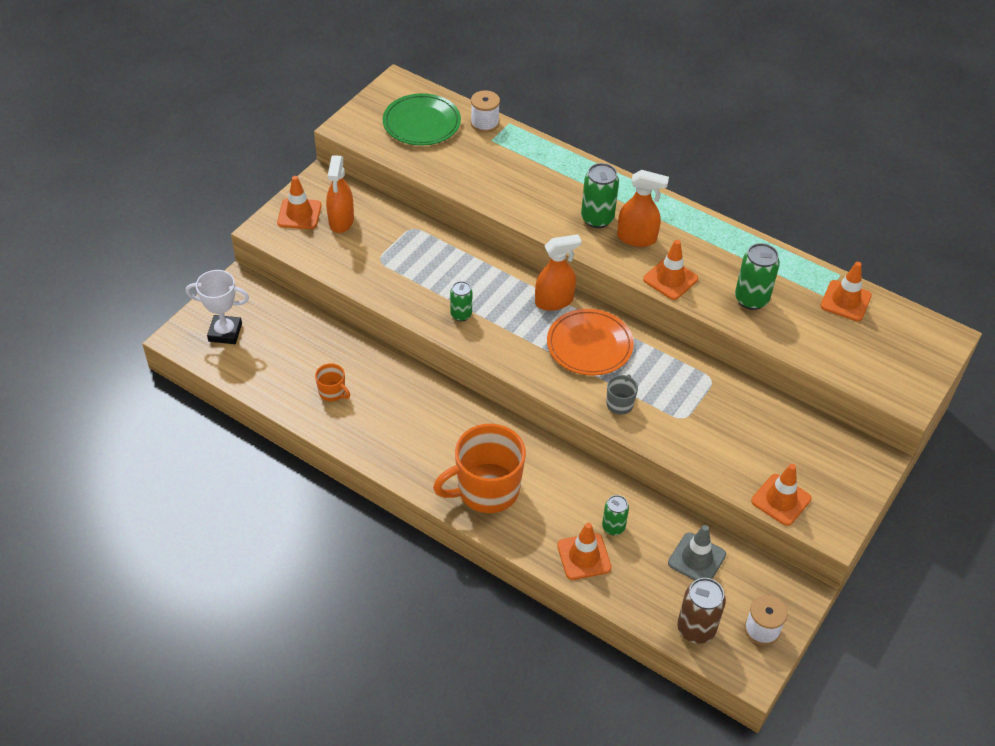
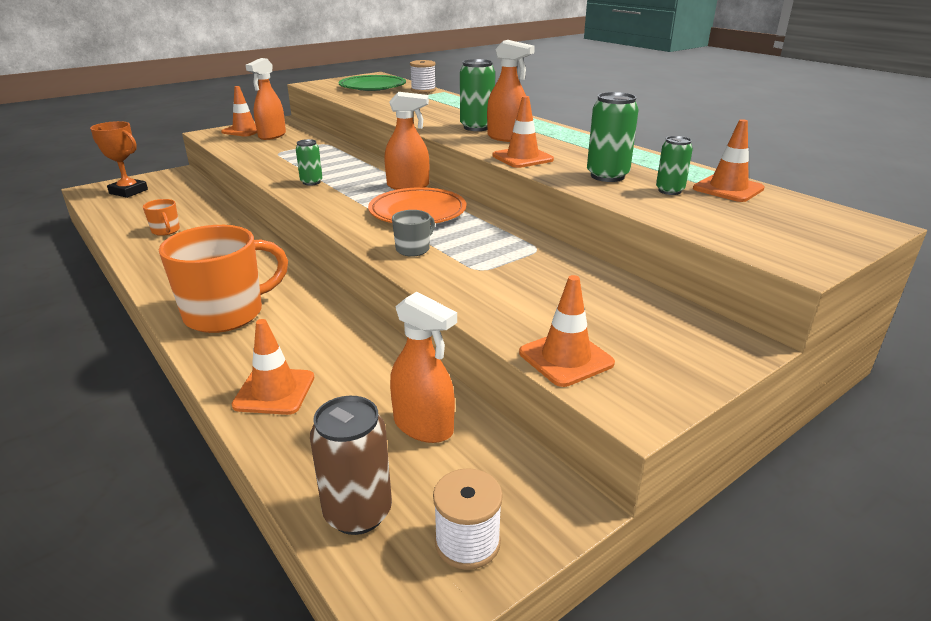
camera: 20 degrees right, 20 degrees down
white trophy [186,270,249,344] -> orange trophy [90,121,148,198]
orange mug [433,424,526,513] -> orange mug turned 150 degrees clockwise [159,225,288,333]
green can [602,495,629,535] -> green can moved to [656,136,693,195]
grey traffic cone [668,525,726,580] -> orange spray bottle [390,292,457,443]

